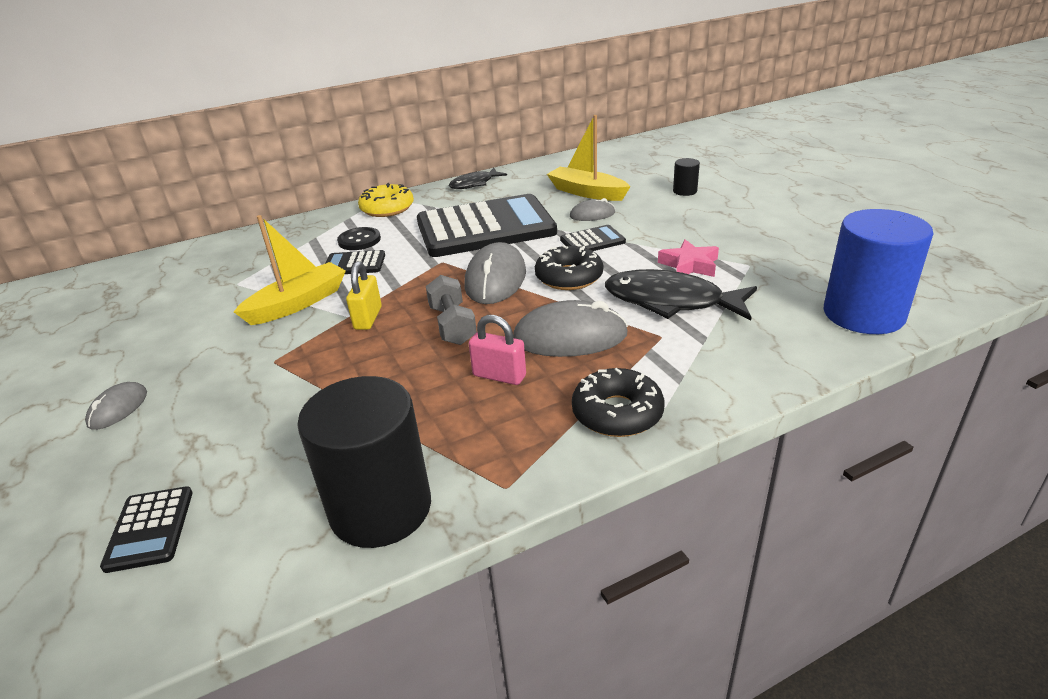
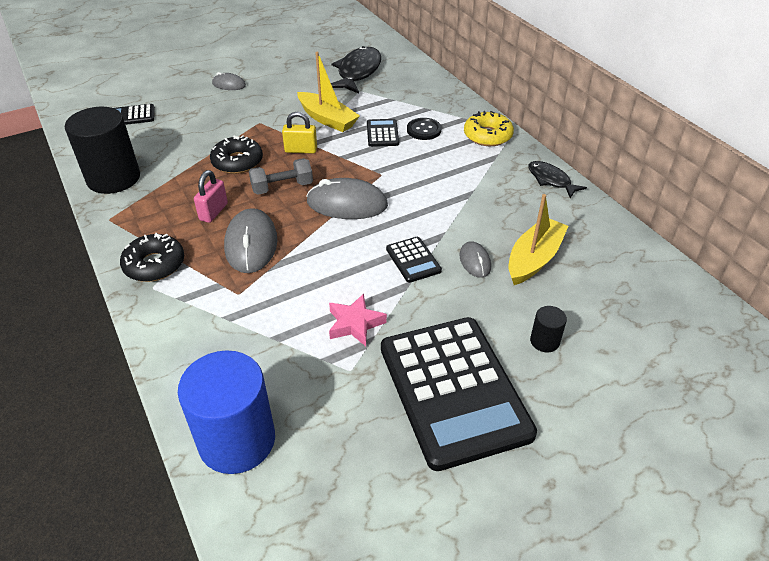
camera: 85 degrees right, 10 degrees up
black calculator [417,194,557,257] -> black calculator moved to [381,317,537,471]
black donut [535,245,603,290] -> black donut moved to [210,135,263,174]
black fish [605,269,757,320] -> black fish moved to [331,46,381,93]

